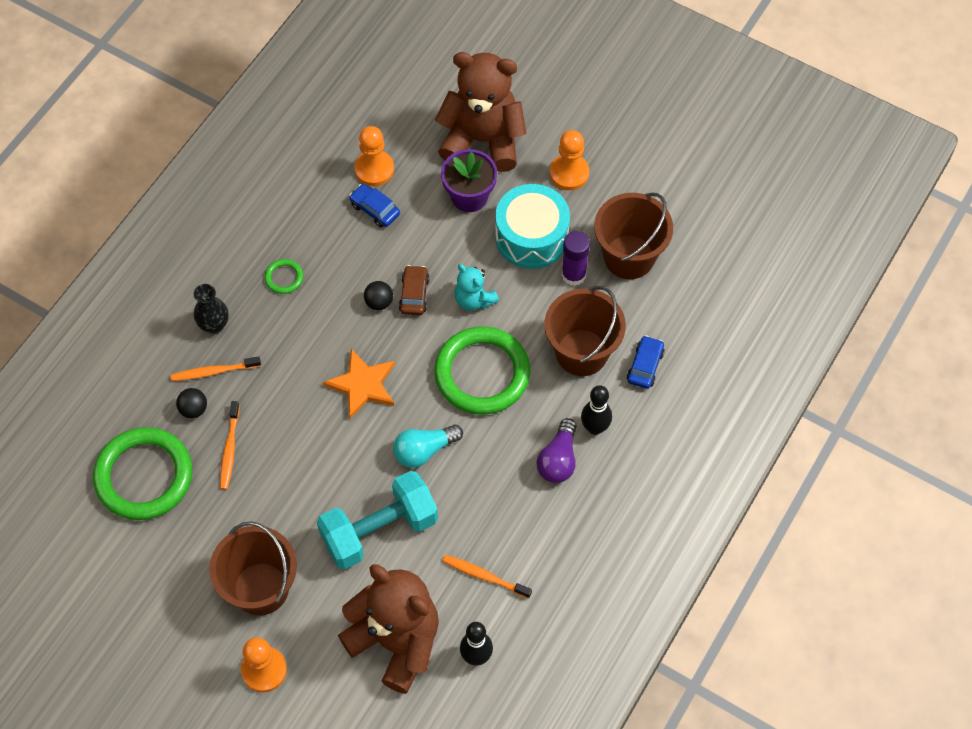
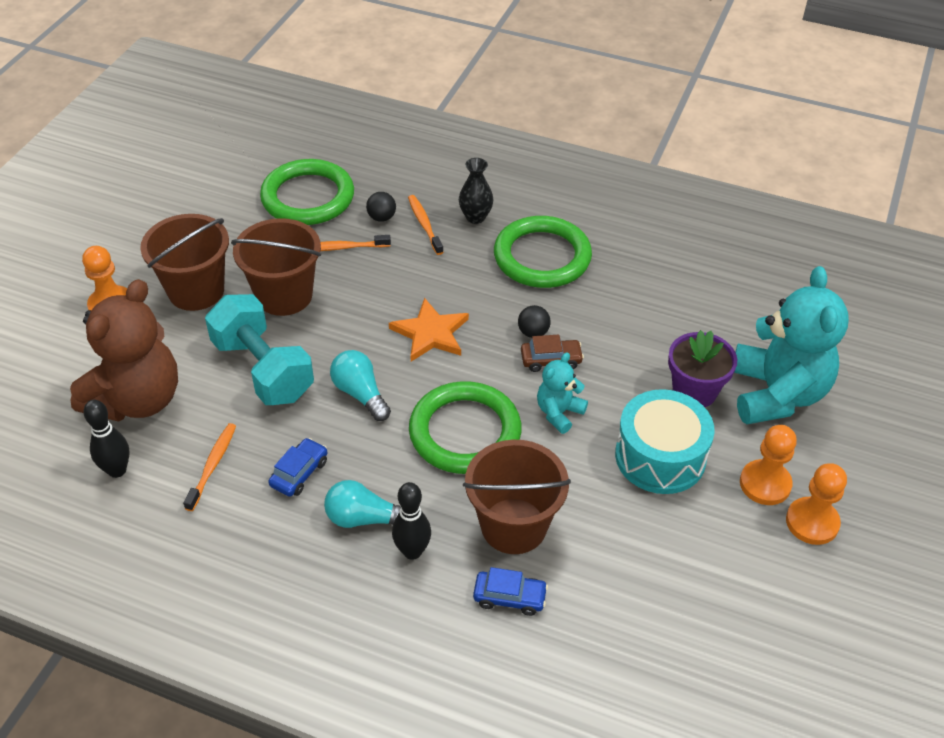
camera: 80 degrees right, 15 degrees down
green ring [264,259,303,294] -> green ring [494,216,592,288], size x2.40
blue car [349,184,400,227] -> blue car moved to [268,438,328,497]
orange pawn [354,126,394,186] -> orange pawn moved to [786,463,847,545]
brown teddy bear [435,52,527,172] -> turquoise teddy bear [734,266,849,424]
purple light bulb [536,418,577,483] -> turquoise light bulb [324,480,401,528]
purple glue stick [562,231,590,286] -> none
brown bucket [594,193,673,279] -> brown bucket moved to [231,218,321,316]

